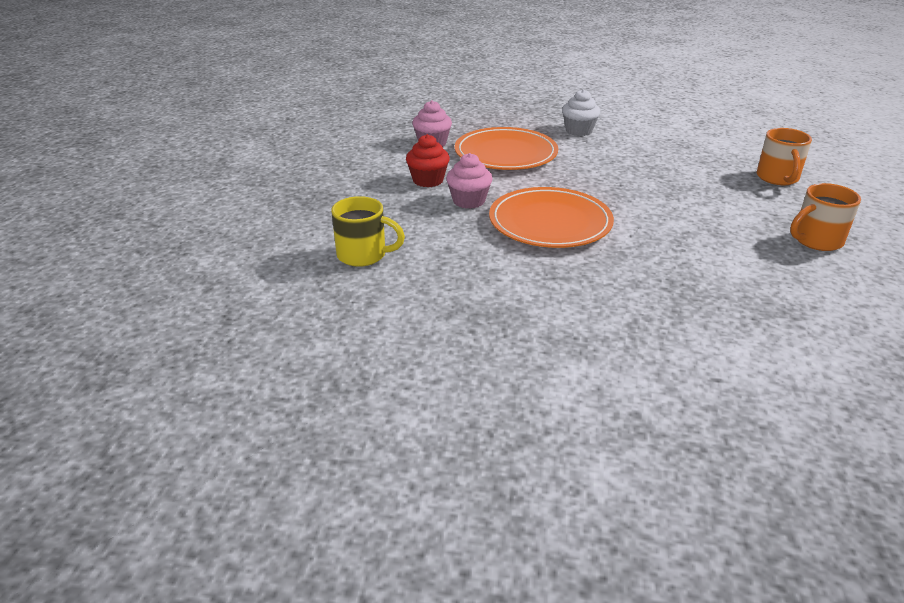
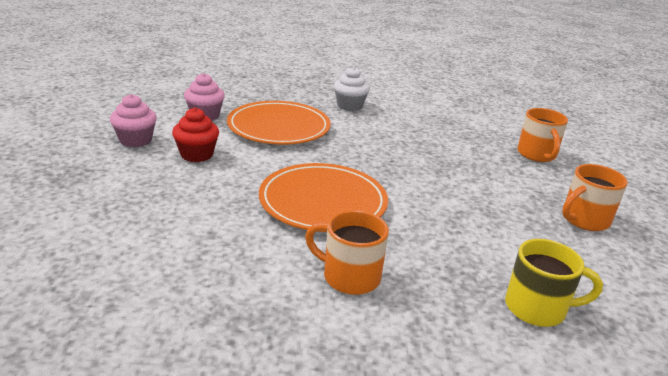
camera: 10 degrees left, 5 degrees down
yellow mug [331,196,405,267] -> yellow mug moved to [505,239,603,327]
pink cupcake [446,153,493,209] -> pink cupcake moved to [110,94,157,147]
none -> orange mug [305,211,389,295]

